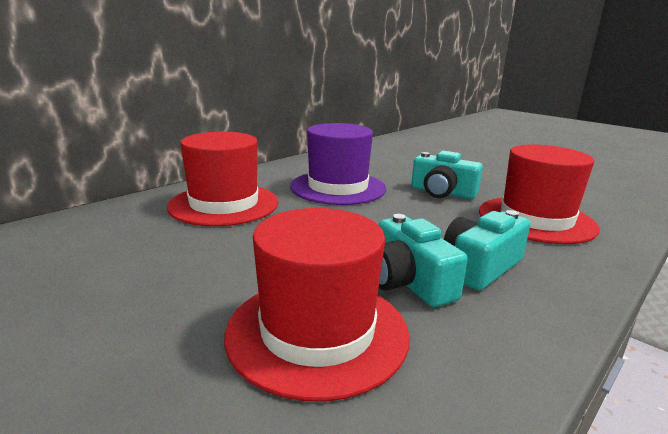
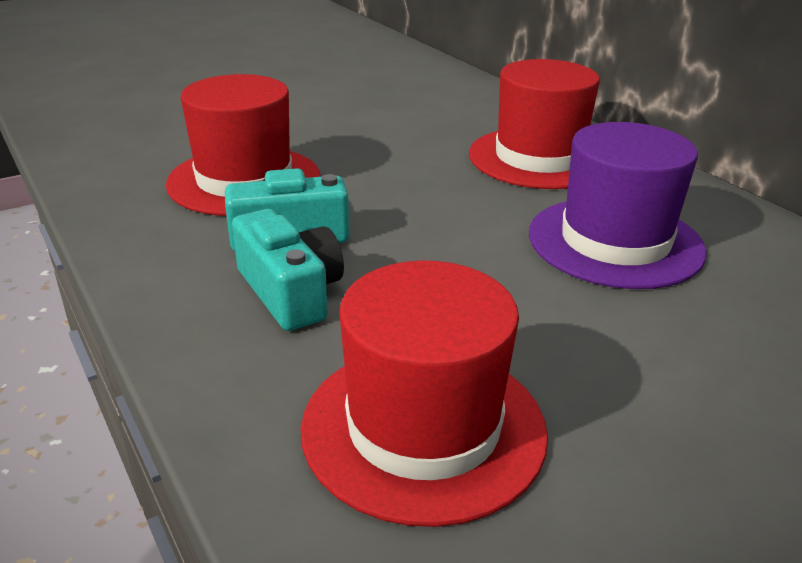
camera: 105 degrees right, 10 degrees up
turquoise camera [411,151,483,199] -> none

